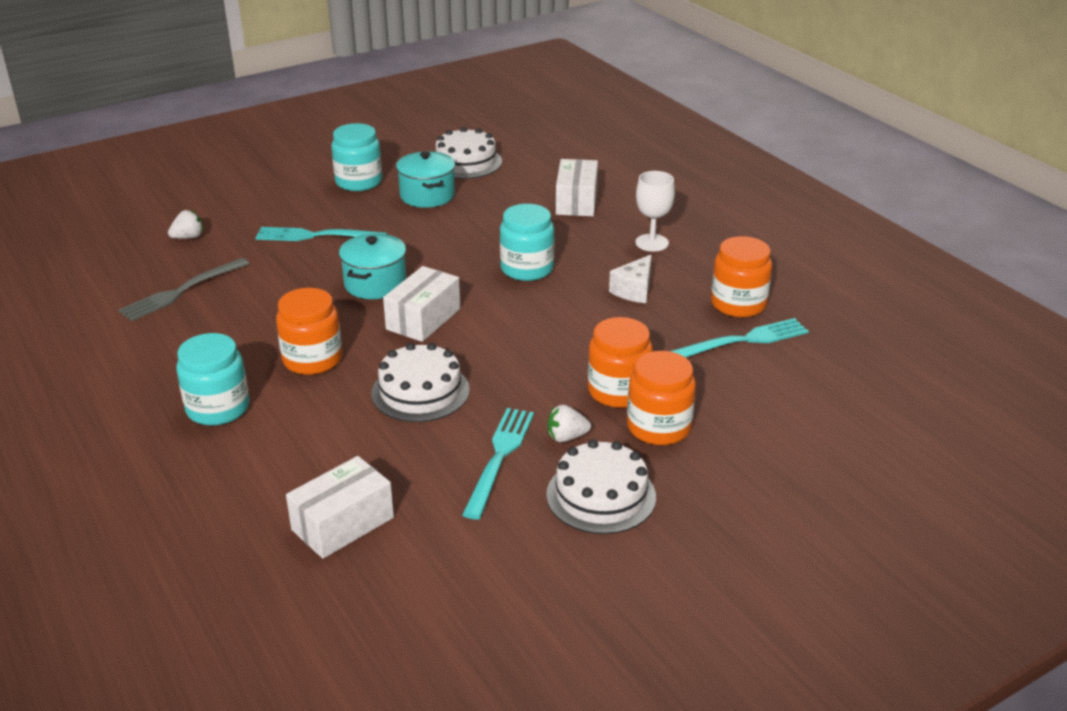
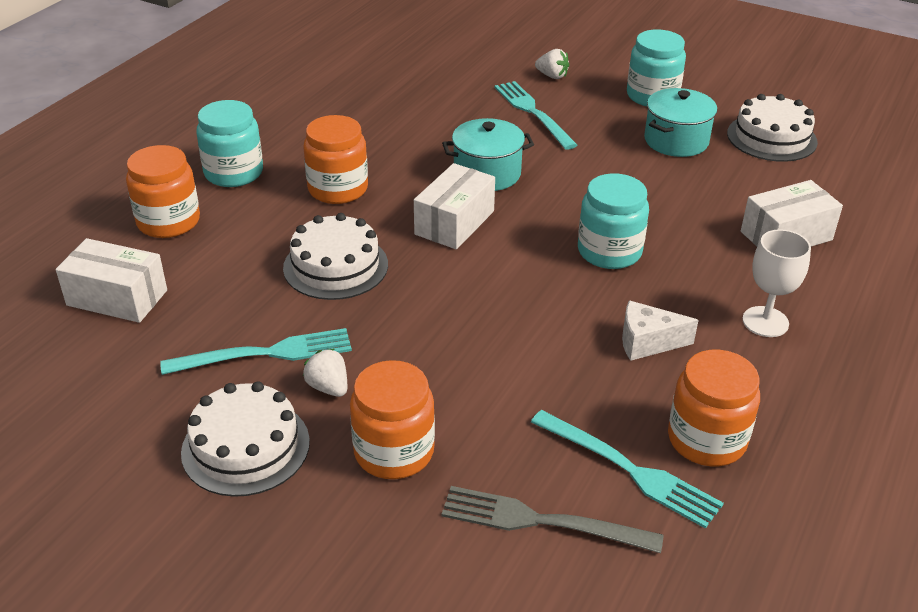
camera: 60 degrees right, 5 degrees up
grey fork [118,258,249,321] -> grey fork moved to [442,486,664,553]
white strawberry [168,210,203,239] -> white strawberry moved to [535,49,569,79]
white box [383,266,460,342] -> white box turned 60 degrees counterclockwise [414,163,495,249]
orange jar [588,317,653,408] -> orange jar moved to [126,145,200,238]

